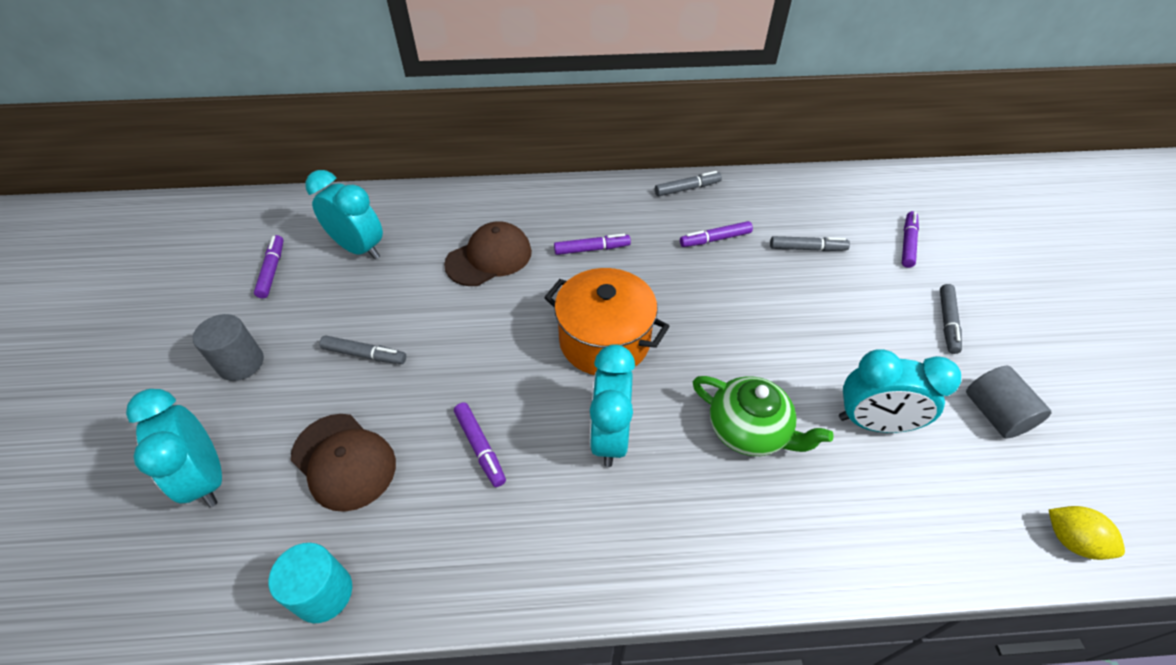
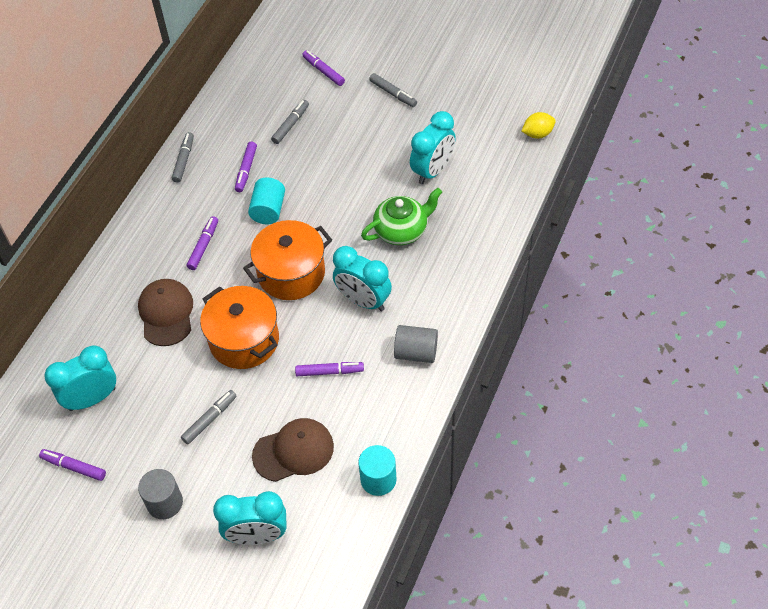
camera: 60 degrees left, 5 degrees up
grey cylinder [966,366,1052,439] -> grey cylinder moved to [394,325,438,363]
none -> orange pot [200,286,279,369]
none -> turquoise cylinder [248,177,285,224]

